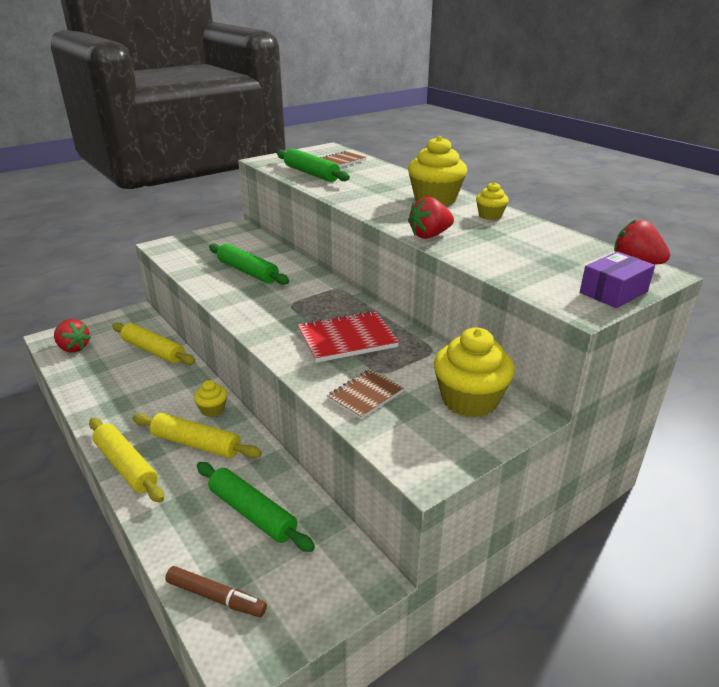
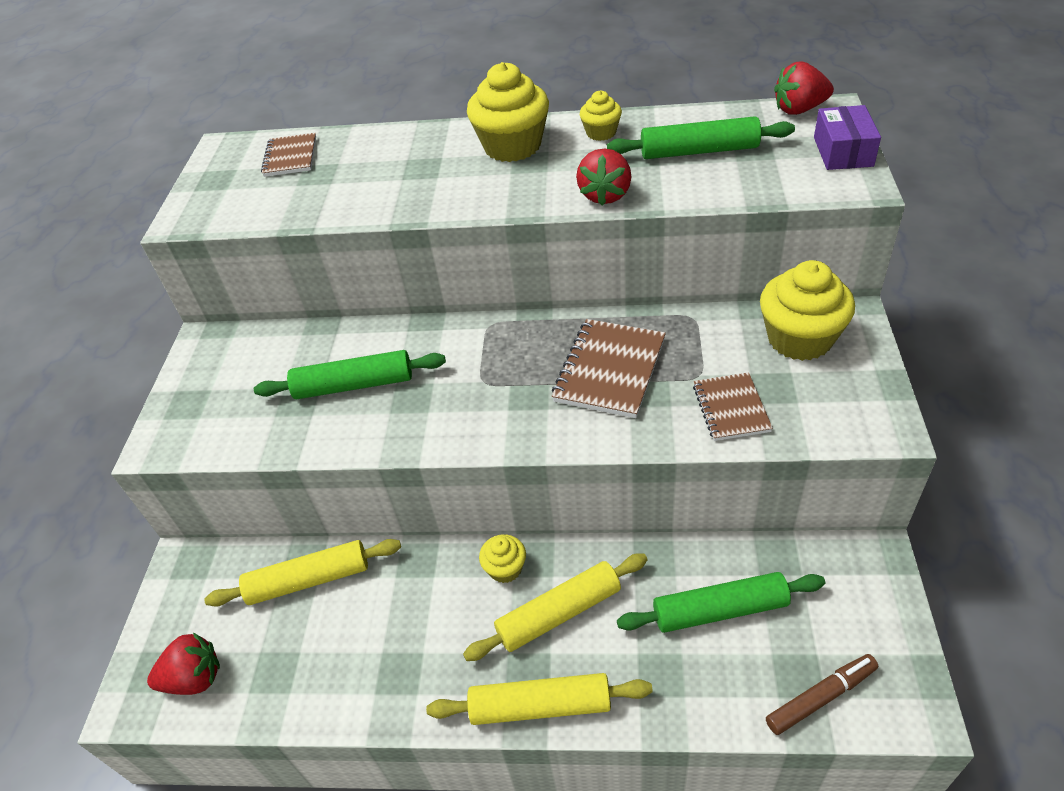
camera: 45 degrees left, 15 degrees up
green rolling pin [277,149,350,182] -> green rolling pin moved to [607,116,795,159]
red notebook [298,310,399,363] -> brown notebook [552,319,666,418]

